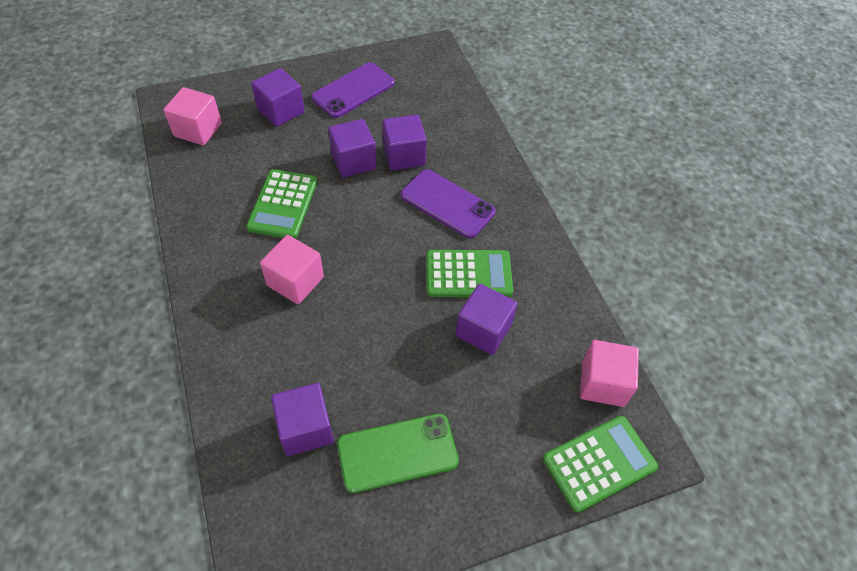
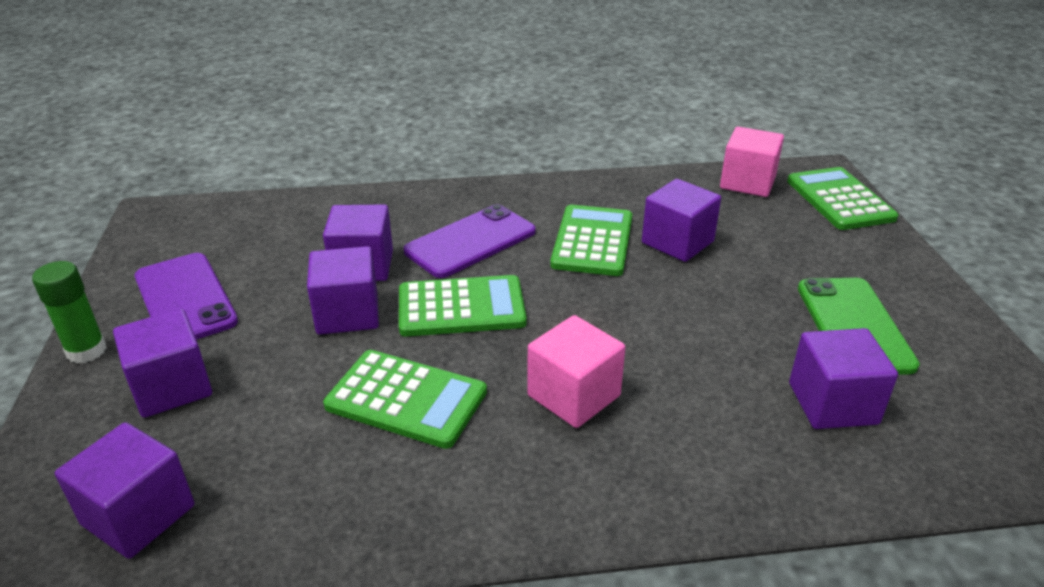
camera: 75 degrees left, 20 degrees down
pink cube [163,87,222,146] -> purple cube [55,422,194,559]
none -> green glue stick [32,261,107,363]
none -> green calculator [399,275,527,337]

